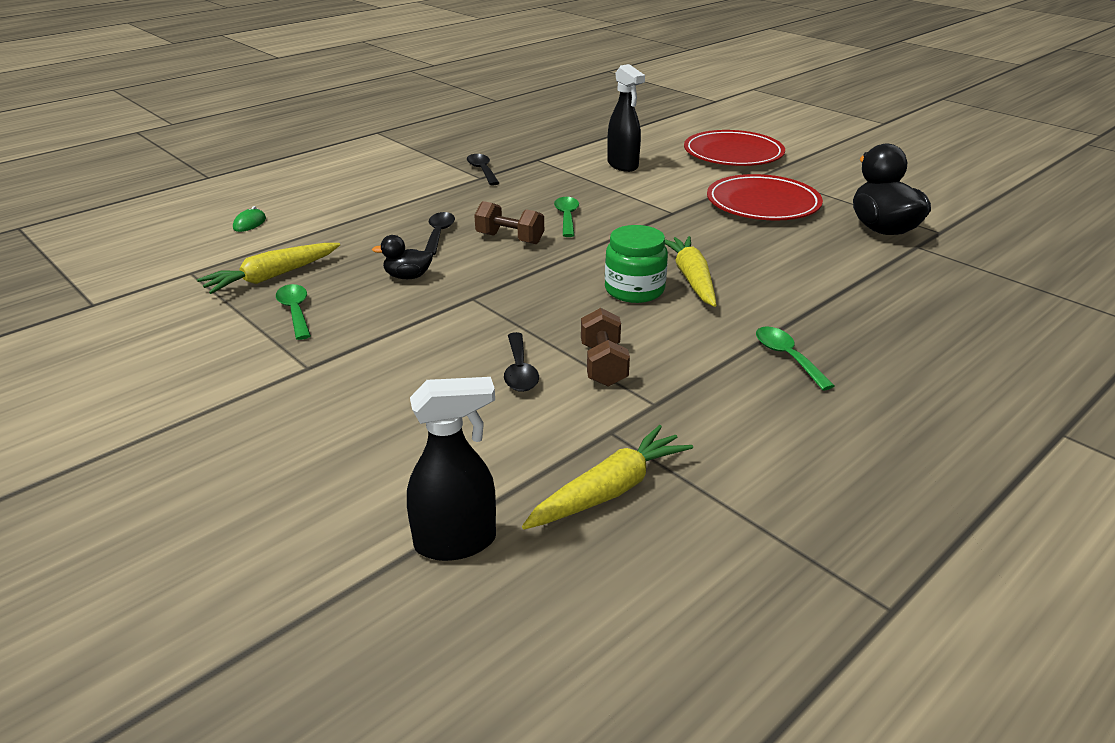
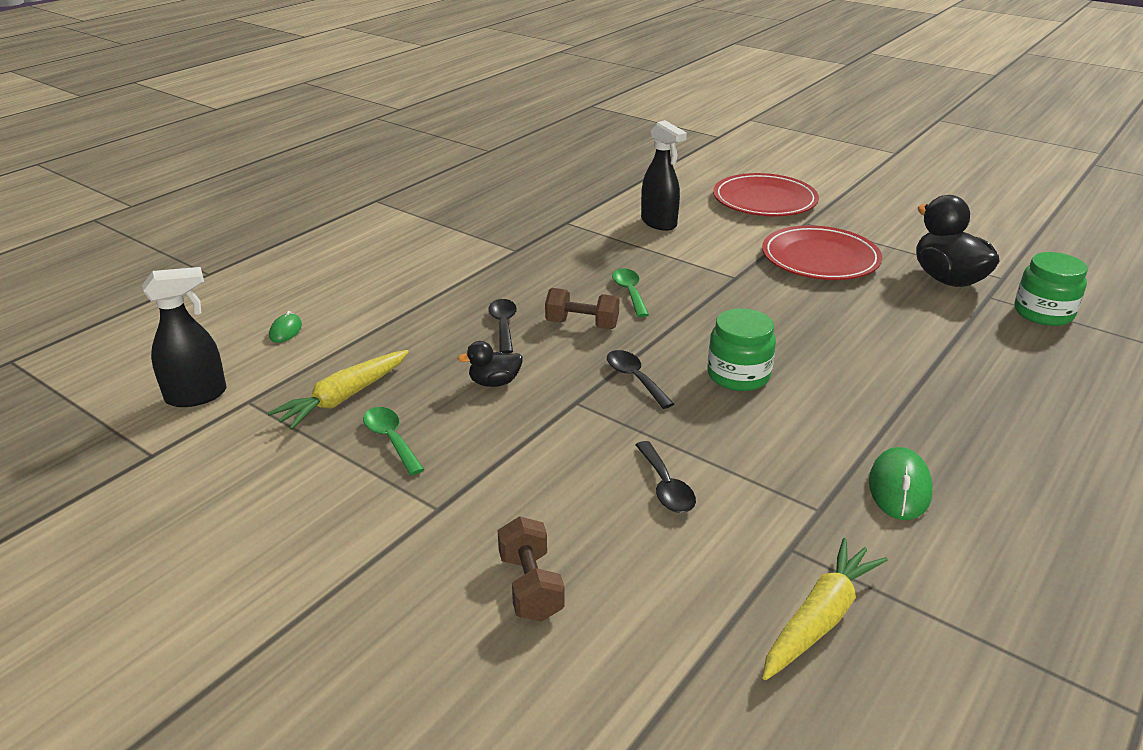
camera: 10 degrees left, 0 degrees up
black spray bottle [407,377,496,561] -> black spray bottle moved to [142,267,226,407]
black spoon [467,154,499,186] -> black spoon moved to [607,350,674,409]
brown dumbbell [581,308,630,387] -> brown dumbbell moved to [498,516,565,621]
yellow carrot [665,236,716,307] -> none
green spoon [756,326,835,391] -> none
none -> green mouse [869,447,933,520]
none -> green jar [1014,252,1088,326]

